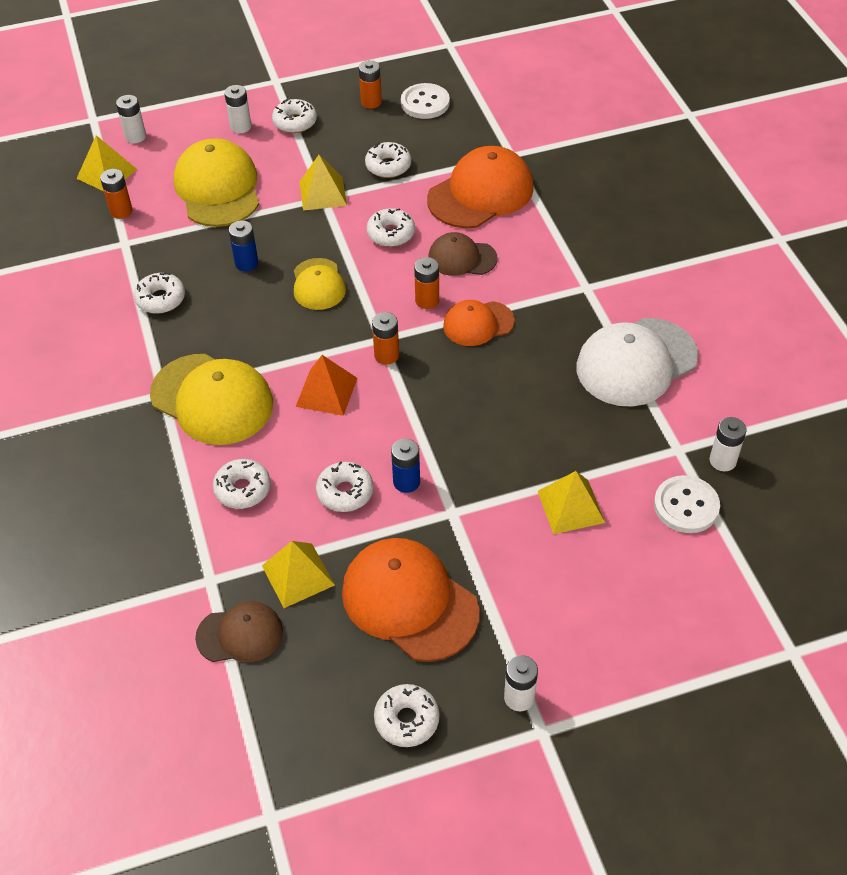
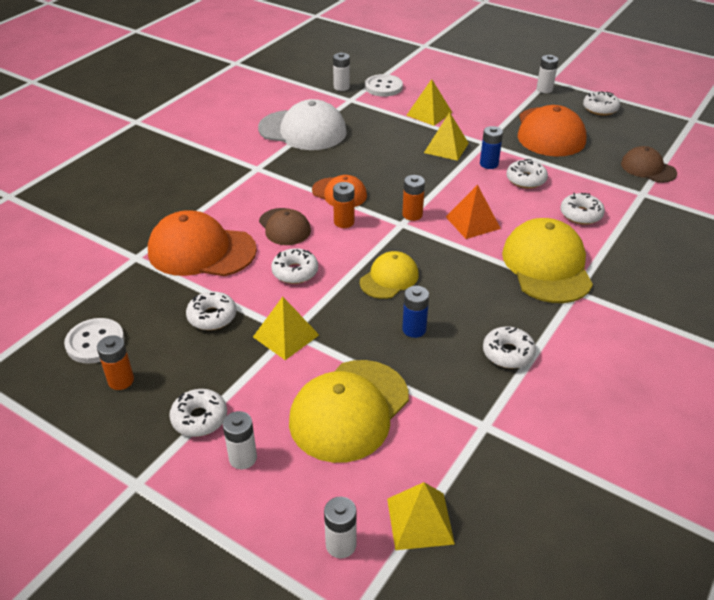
camera: 130 degrees left, 10 degrees down
orange battery [100,169,133,219] -> none
yellow pyramid [262,541,335,608] -> yellow pyramid moved to [424,112,469,161]

